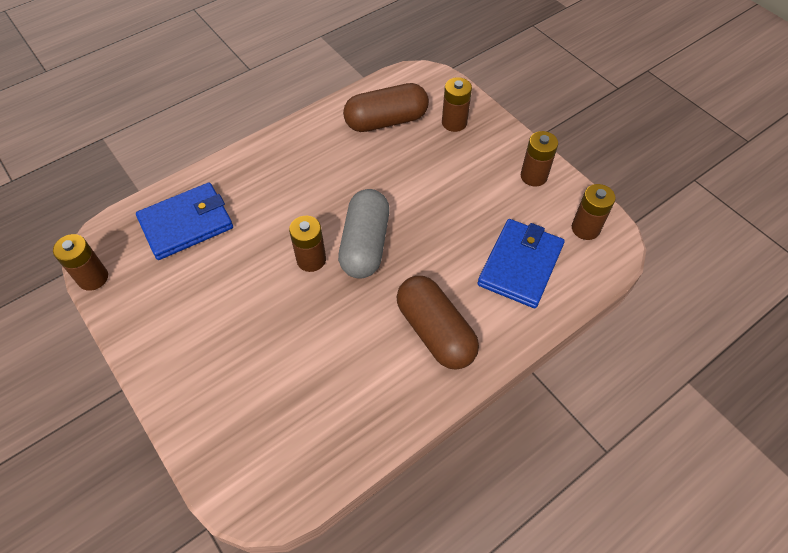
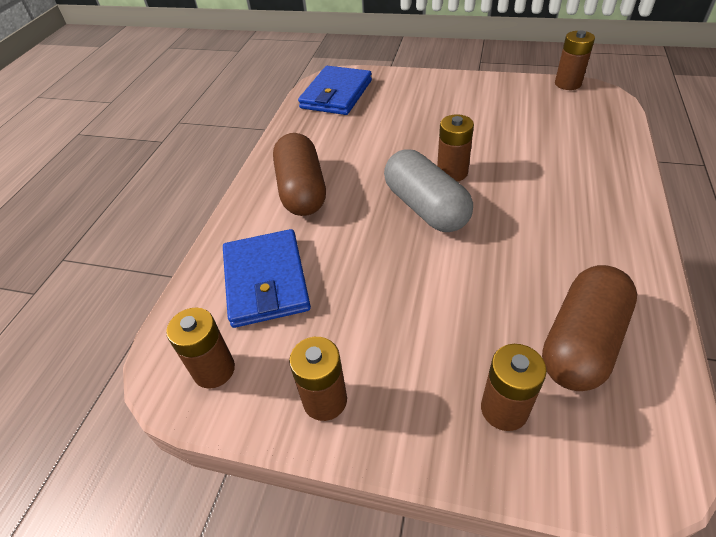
camera: 145 degrees right, 10 degrees down
blue wallet [136,182,233,260] -> blue wallet moved to [298,66,372,115]
brown capsule [397,276,479,370] -> brown capsule turned 60 degrees clockwise [273,133,326,216]

